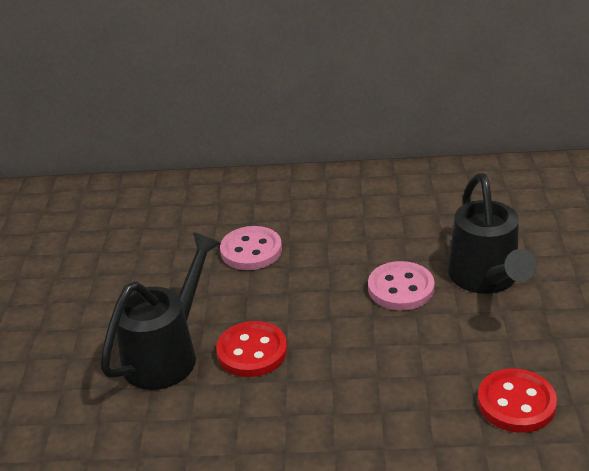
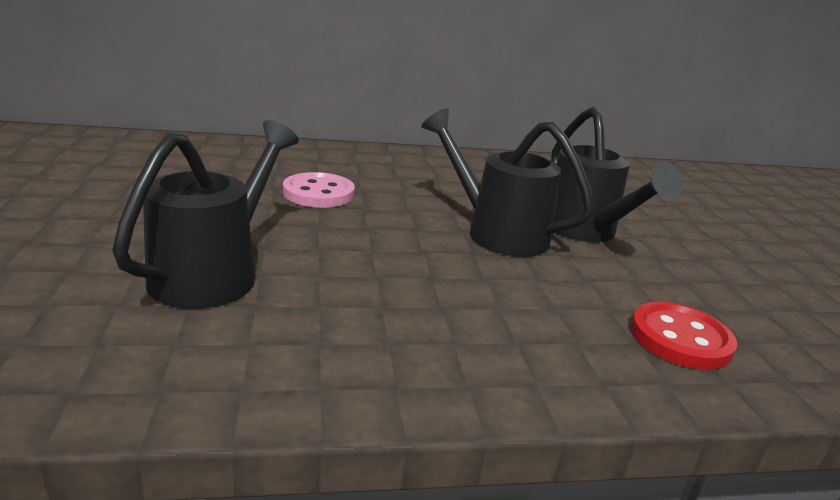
camera: 15 degrees left, 10 degrees down
red button [216,321,287,377] -> none
pink button [368,261,435,310] -> black watering can [421,108,595,257]

